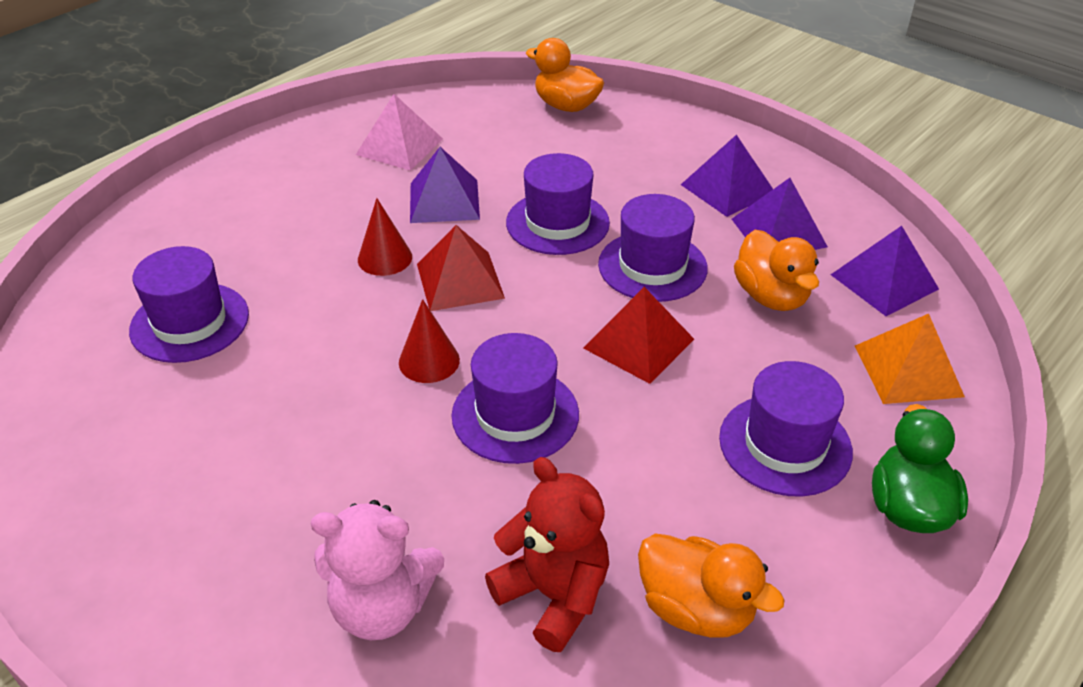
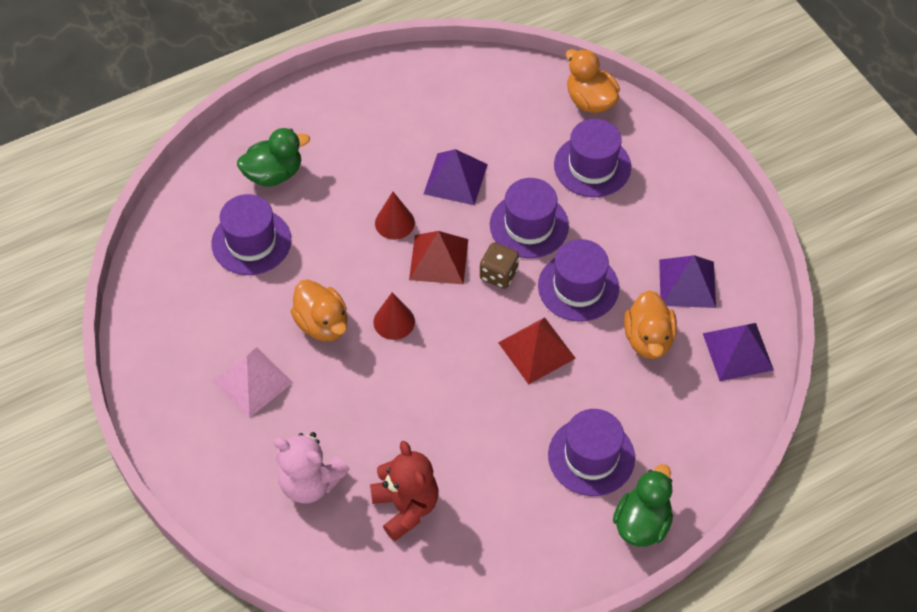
camera: 20 degrees right, 15 degrees up
pink pyramid [356,94,443,171] -> pink pyramid moved to [213,347,293,418]
purple hat [452,333,579,464] -> purple hat moved to [554,119,631,197]
orange duck [638,533,784,638] -> orange duck moved to [290,280,347,341]
purple pyramid [681,135,773,217] -> none
orange pyramid [855,314,965,404] -> none
none -> green duck [237,128,310,187]
none -> brown dice [480,242,519,289]

